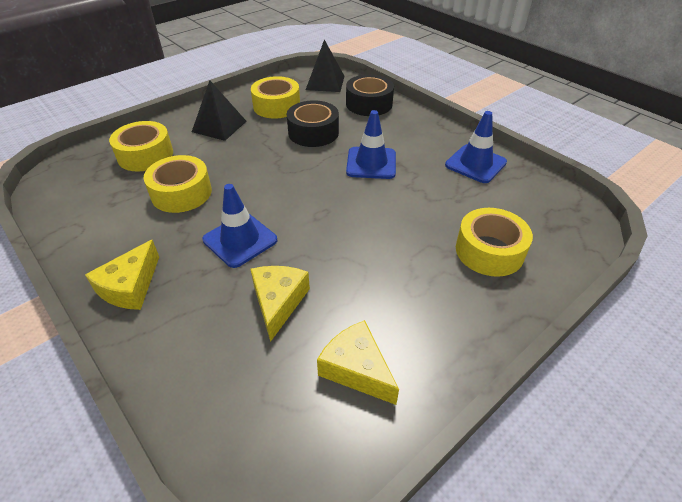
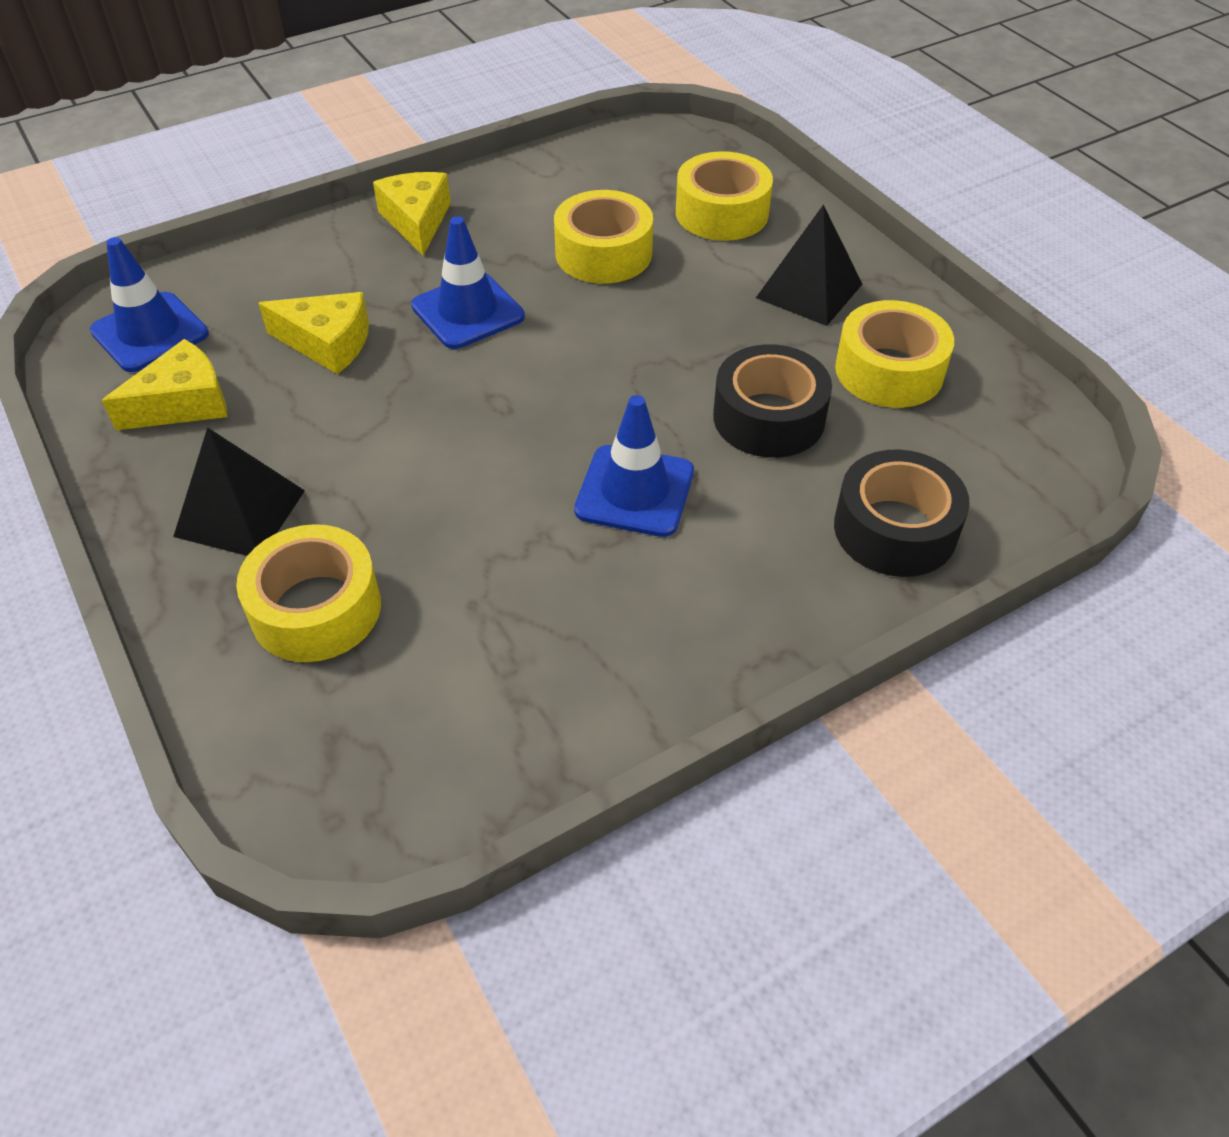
camera: 100 degrees right, 5 degrees up
yellow cheese [85,240,159,310] -> yellow cheese turned 45 degrees clockwise [373,172,451,256]
black pyramid [306,40,345,92] -> black pyramid moved to [173,427,305,556]
blue traffic cone [445,111,507,183] -> blue traffic cone moved to [90,237,209,372]

